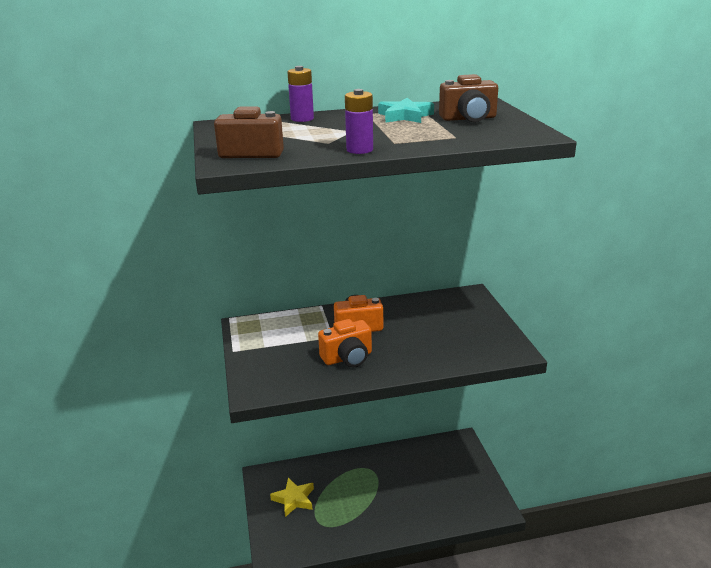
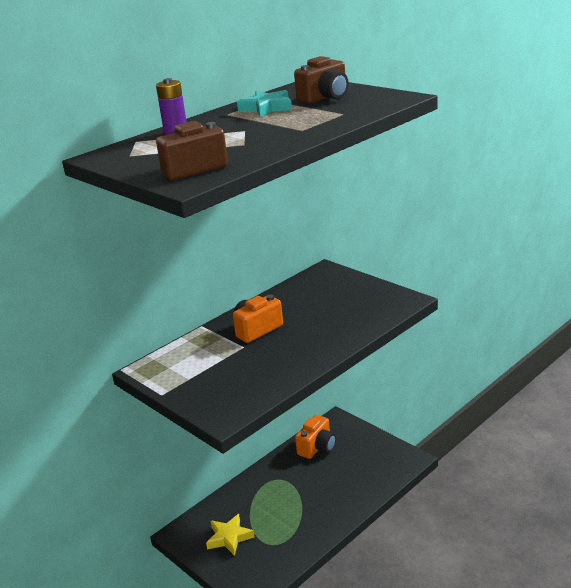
camera: 30 degrees left, 0 degrees up
orange camera [318,319,372,367] -> orange camera moved to [295,415,336,459]
purple battery [345,89,373,154] -> none

